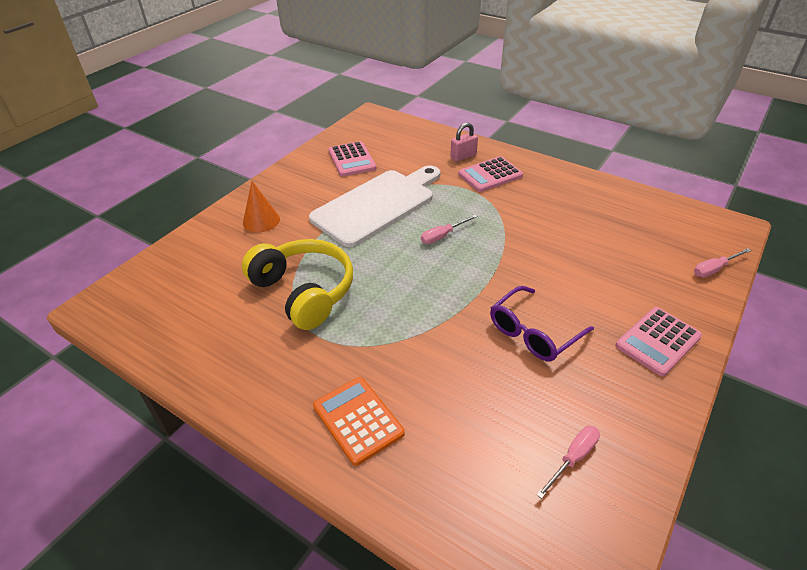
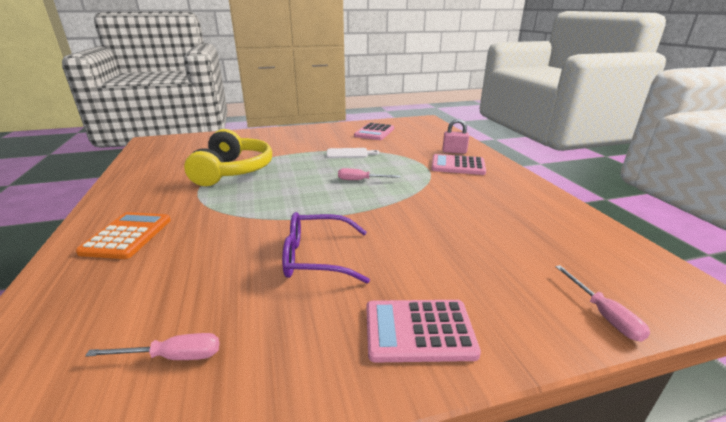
camera: 40 degrees right, 15 degrees down
orange cone [243,181,280,233] -> none
white cutting board [309,165,441,247] -> white cutting board [326,148,380,158], size x0.42
pink screwdriver [694,248,751,277] -> pink screwdriver turned 120 degrees counterclockwise [555,265,650,342]

